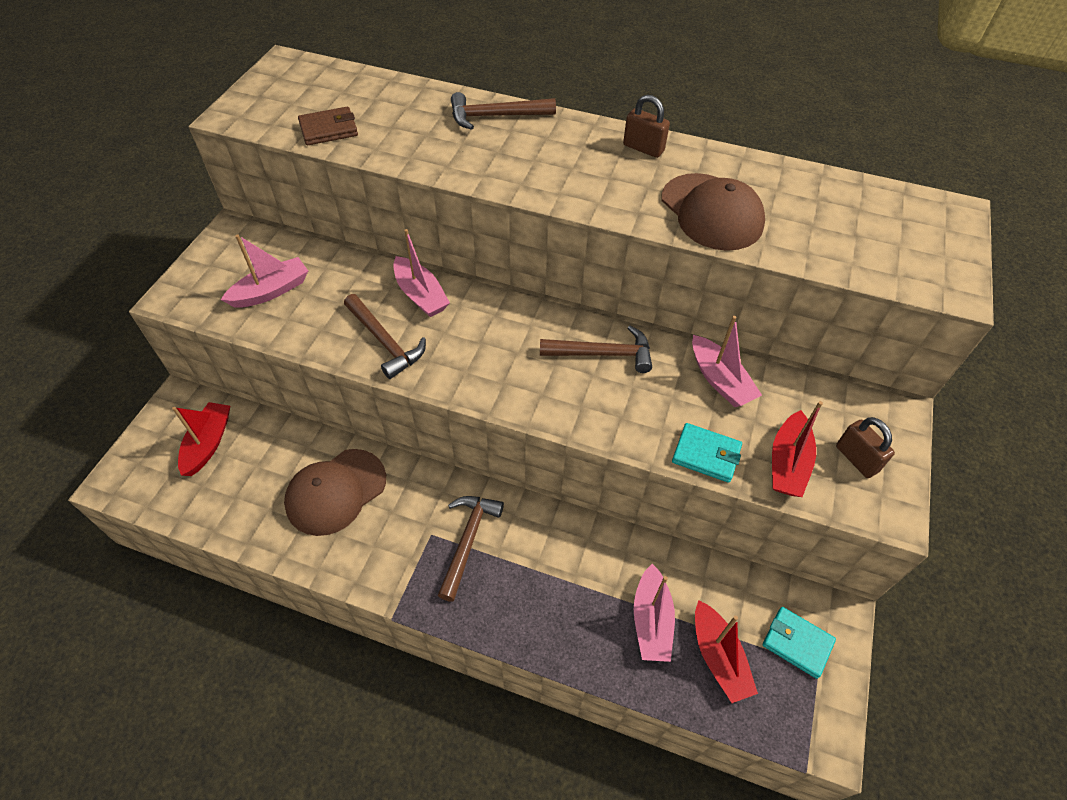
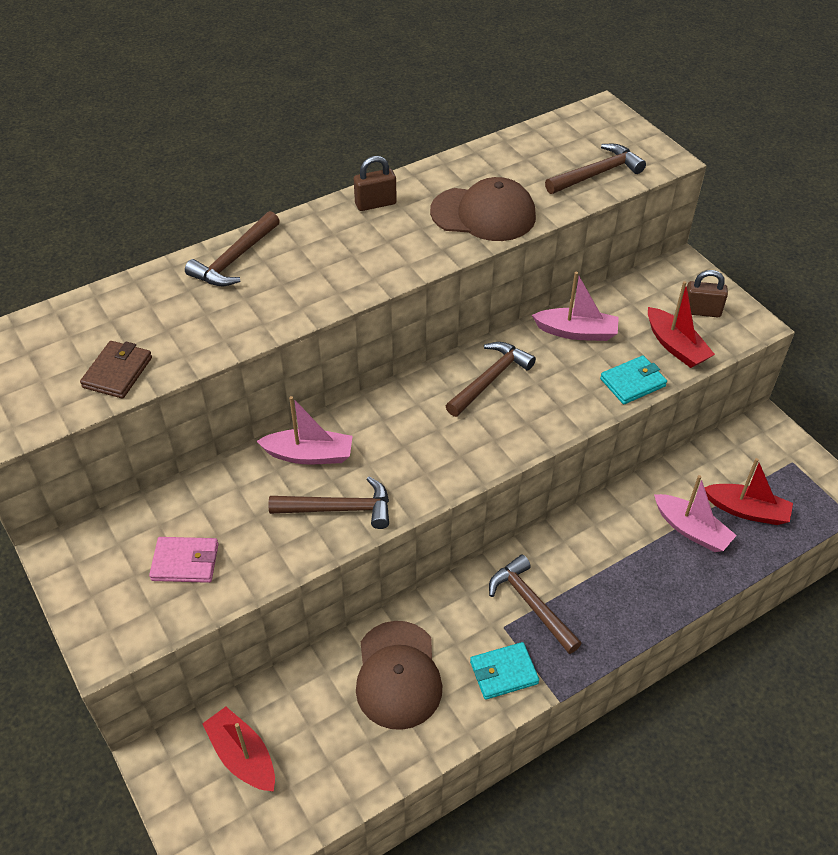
camera: 50 degrees left, 5 degrees down
pink boat [221,234,308,308] -> pink wallet [149,537,219,583]
turquoise wallet [763,607,836,679] -> turquoise wallet moved to [470,642,539,700]
none -> brown hammer [545,144,646,194]

